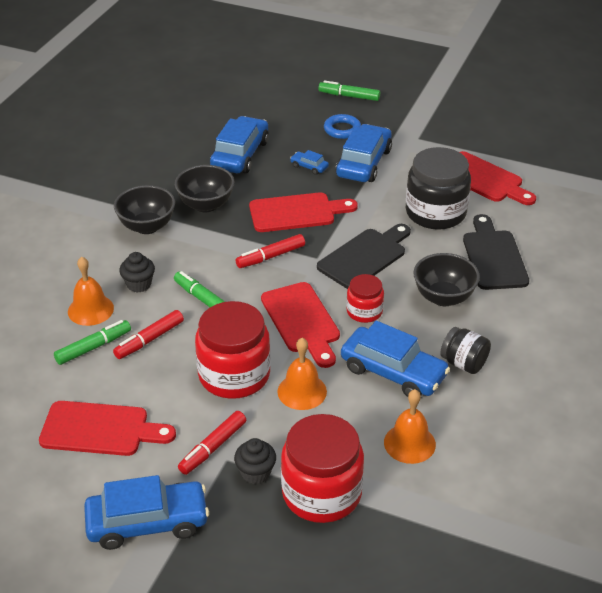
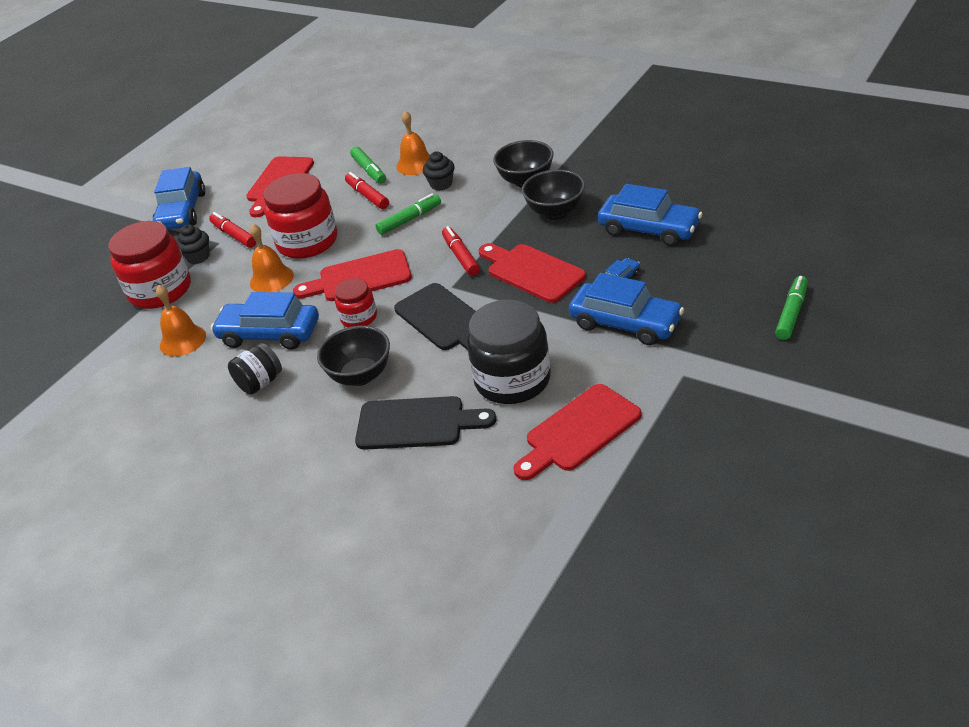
camera: 105 degrees right, 0 degrees up
red cutting board [249,192,358,232] -> red cutting board turned 135 degrees clockwise [479,243,586,303]
blue ring [324,114,361,139] -> none
blue car [341,321,450,397] -> blue car turned 60 degrees clockwise [211,292,319,350]

